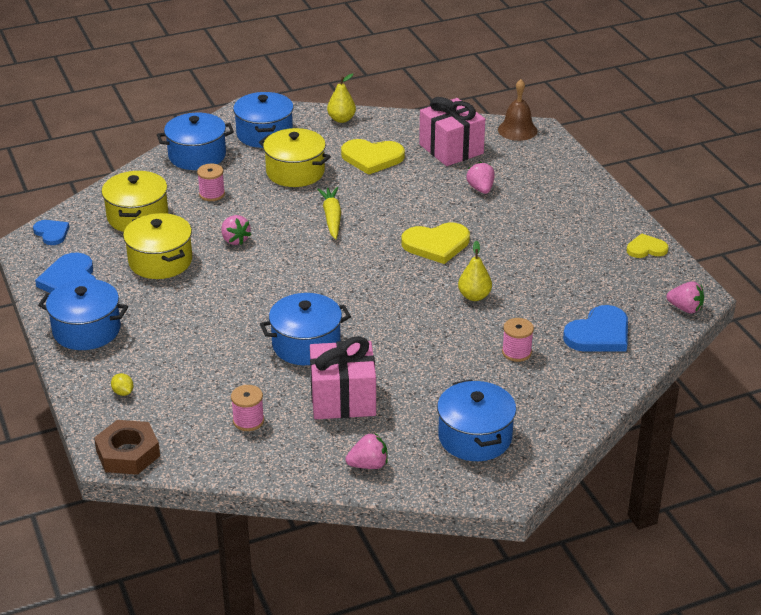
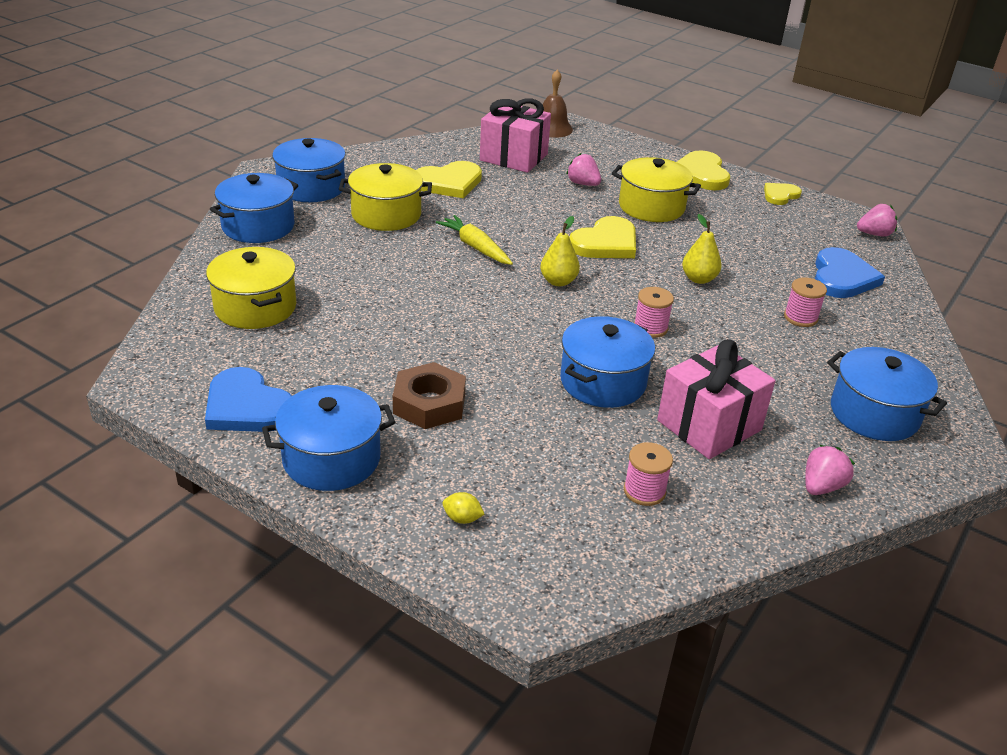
camera: 35 degrees left, 0 degrees up
blue heart [33,220,69,245] -> none
brown nut [94,420,160,475] -> brown nut moved to [393,362,466,429]
yellow pot [123,213,192,279] -> yellow pot moved to [612,157,701,222]
pink spool [197,164,225,201] -> pink spool moved to [634,287,674,338]
pink strawberry [221,215,251,245] -> none
yellow pear [327,74,356,123] -> yellow pear moved to [540,216,580,286]
none -> yellow heart [677,150,730,190]

